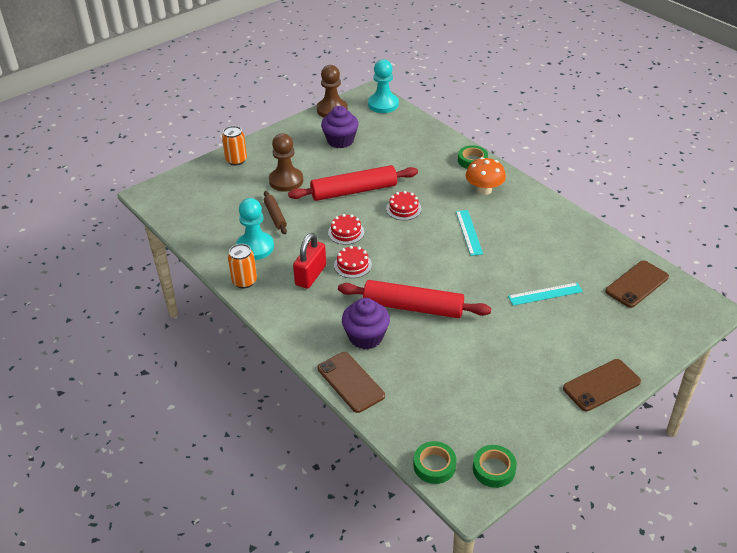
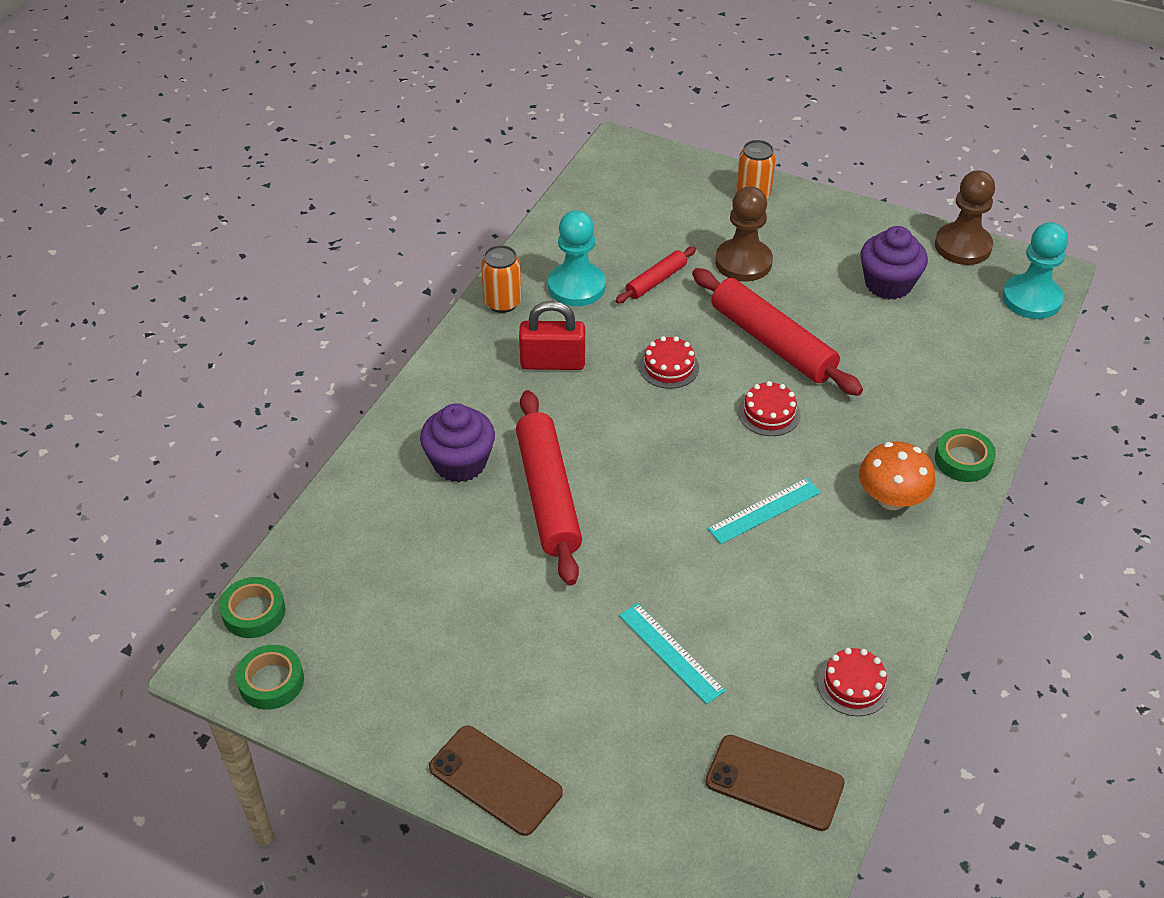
camera: 65 degrees right, 5 degrees up
brown rolling pin [264,191,287,234] -> red rolling pin [615,246,696,304]
brown phone [318,352,385,413] -> none
red cake [334,246,372,278] -> red cake moved to [817,648,890,716]

